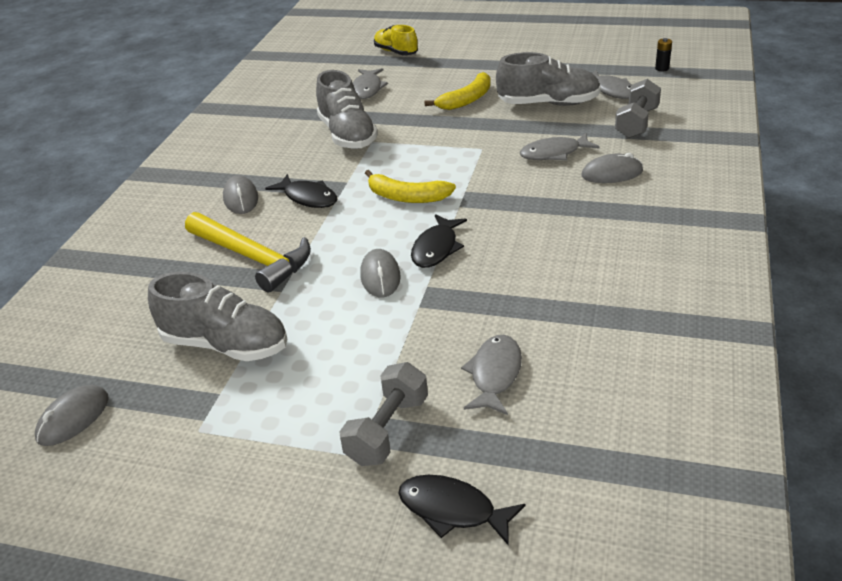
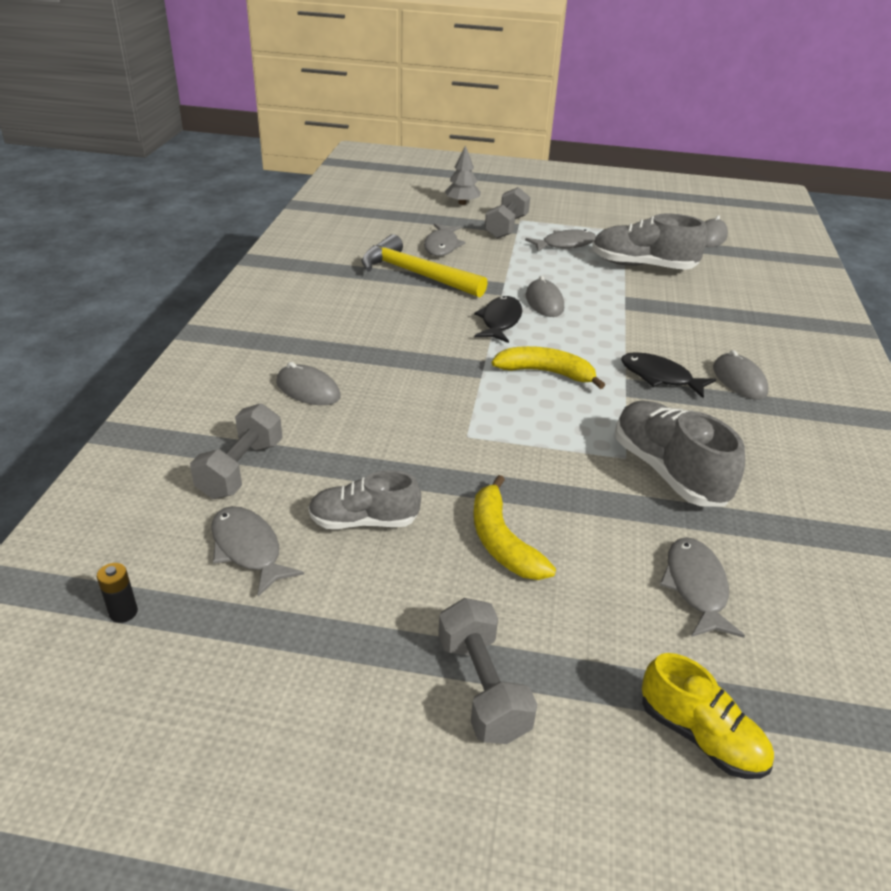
camera: 170 degrees right, 0 degrees up
yellow hammer [185,212,311,292] -> yellow hammer moved to [362,234,488,298]
black fish [398,475,525,546] -> grey tree [445,145,481,205]
yellow banana [424,72,491,110] -> yellow banana turned 60 degrees counterclockwise [473,475,556,580]
grey shoe [496,52,601,106] -> grey shoe [308,470,421,529], size x0.65
grey fish [520,133,599,161] -> grey fish moved to [525,229,596,252]
grey mouse [581,153,643,183] -> grey mouse turned 45 degrees clockwise [276,362,341,405]
none -> grey dumbbell [438,598,537,744]

